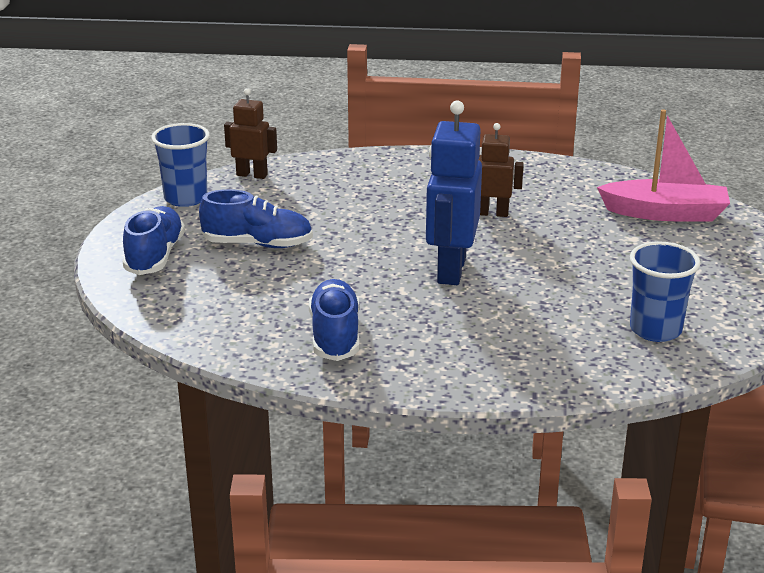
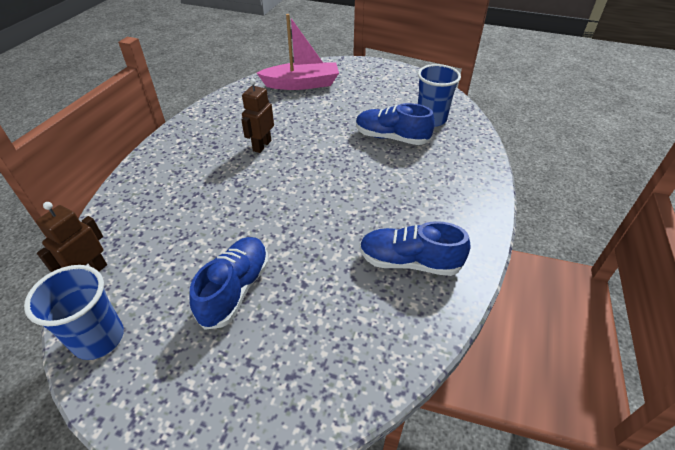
camera: 75 degrees left, 15 degrees up
blue shoe [123,206,185,275] -> blue shoe moved to [356,103,435,145]
blue robot [426,100,482,285] -> none
pink boat [597,110,730,221] -> pink boat turned 60 degrees clockwise [257,14,339,90]

